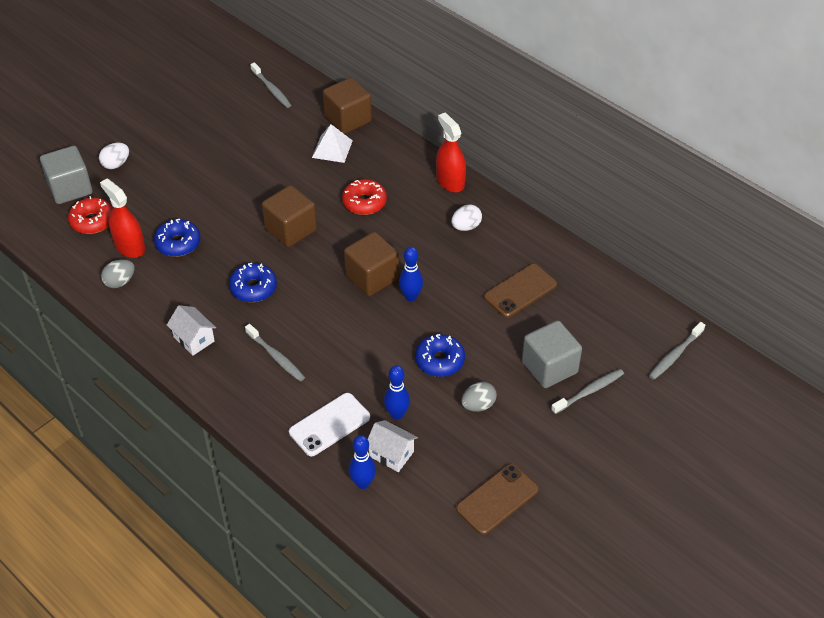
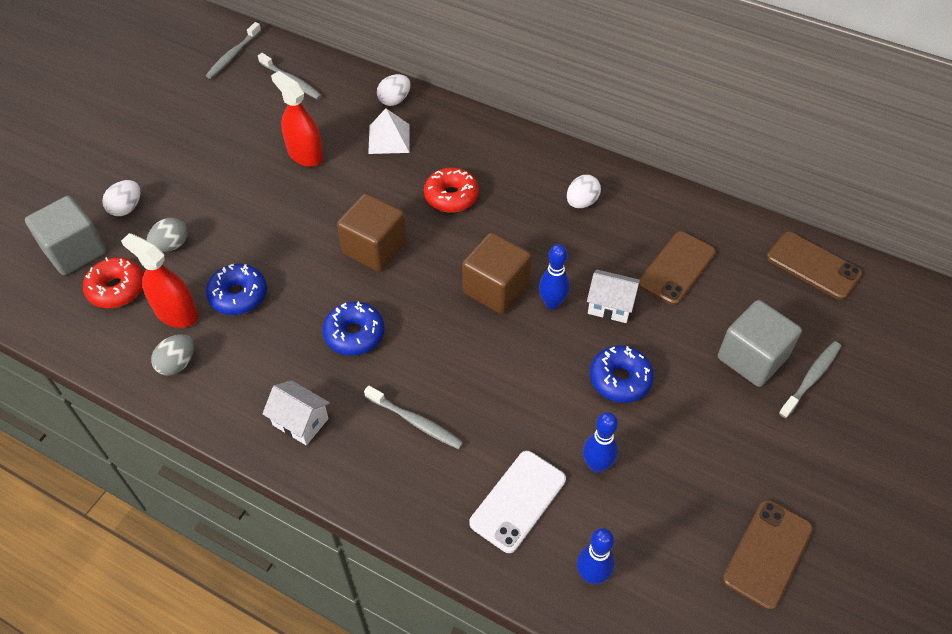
camera: 15 degrees left, 5 degrees up
brown cube [323,77,372,134] -> white egg [377,74,411,106]
white house [368,420,418,472] -> white house moved to [587,269,640,323]
red spray bottle [436,113,466,192] -> red spray bottle moved to [271,71,324,167]
grey egg [461,382,497,412] -> grey egg moved to [146,217,188,252]
grey toothbrush [649,322,705,380] -> grey toothbrush moved to [206,22,261,79]
none -> brown phone [767,232,862,300]

